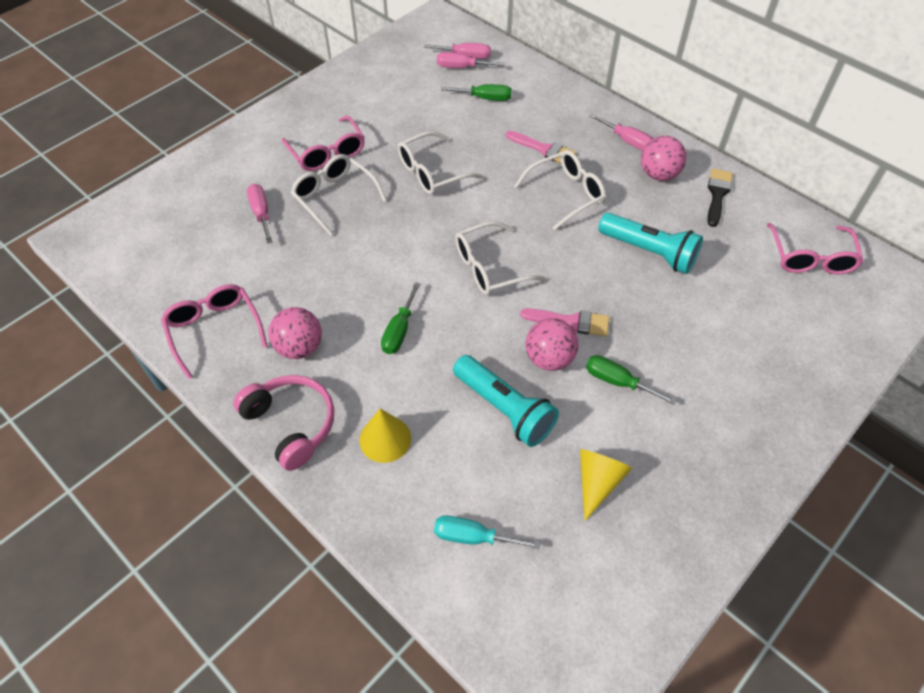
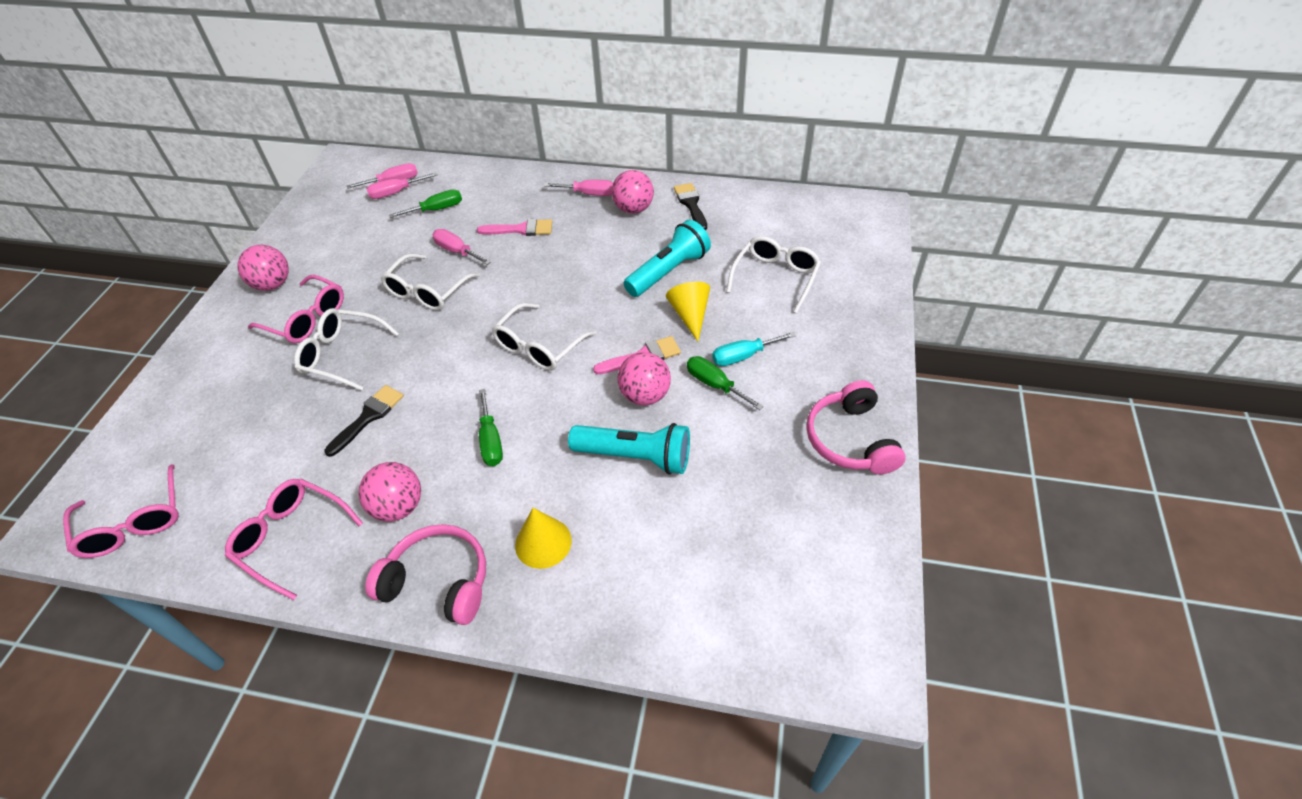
camera: 30 degrees left, 5 degrees down
pink screwdriver [247,184,273,244] -> pink screwdriver moved to [432,229,491,265]
turquoise screwdriver [434,515,540,549] -> turquoise screwdriver moved to [712,332,796,366]
white glasses [514,150,606,230] -> white glasses moved to [726,236,821,313]
yellow cone [580,449,633,521] -> yellow cone moved to [666,282,710,341]
green screwdriver [586,355,676,405] -> green screwdriver turned 45 degrees clockwise [687,356,764,410]
turquoise flashlight [598,213,703,274] -> turquoise flashlight turned 45 degrees counterclockwise [624,220,711,297]
pink glasses [767,223,864,275] -> pink glasses moved to [63,464,179,558]
none -> pink ball [238,245,289,291]
none -> black brush [324,385,404,457]
none -> pink headphones [806,380,906,474]

